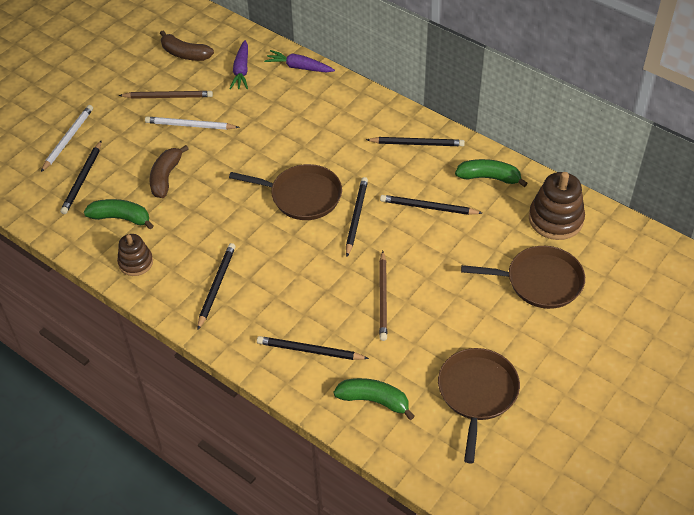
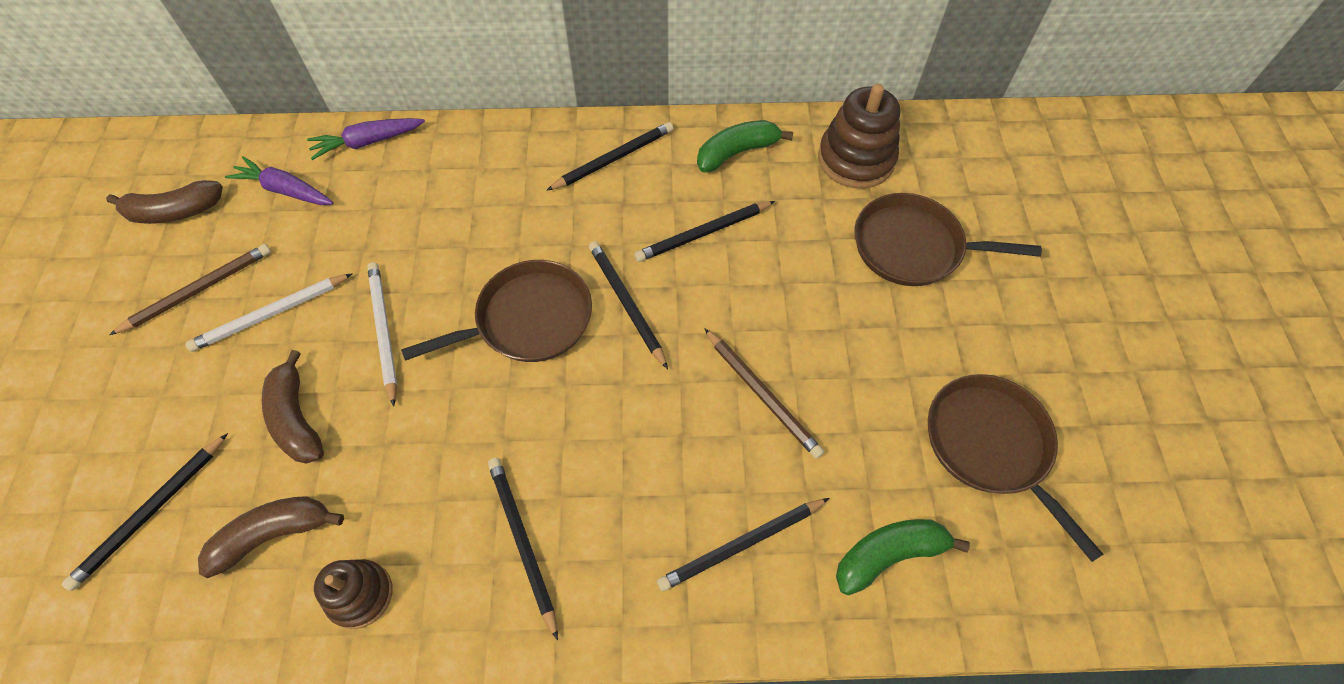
camera: 40 degrees left, 10 degrees up
white pencil [41,105,93,172] -> white pencil moved to [367,262,397,406]
black pencil [60,140,102,214] -> black pencil turned 60 degrees clockwise [62,433,228,591]
green banana [84,199,154,229] -> brown banana [198,496,344,578]
purple carrot [229,40,248,89] -> purple carrot turned 150 degrees clockwise [225,156,333,205]
brown pan [461,246,585,309] -> brown pan turned 135 degrees counterclockwise [854,193,1042,286]

